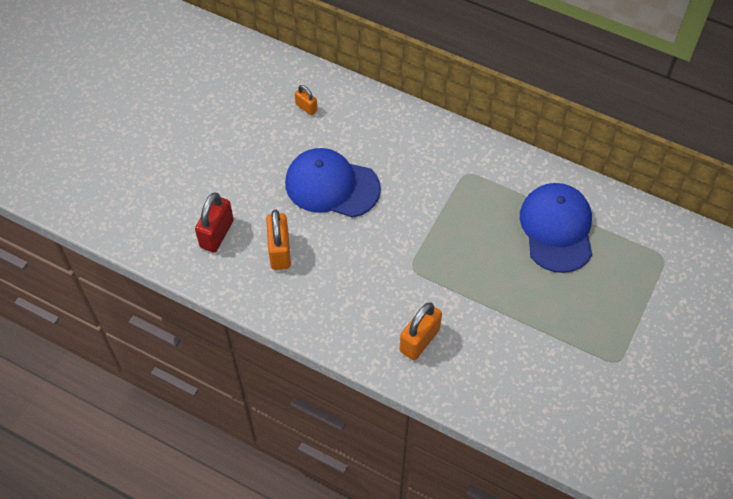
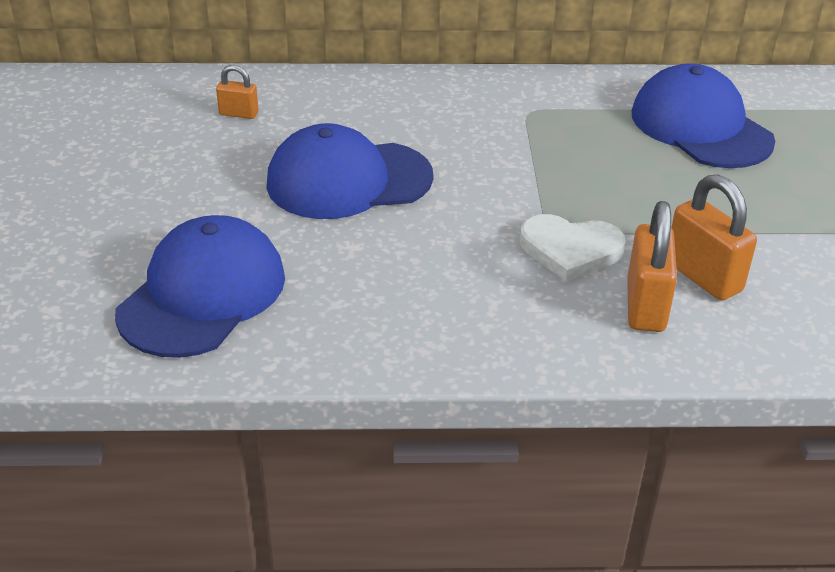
camera: 30 degrees left, 20 degrees down
red padlock [195,193,234,252] -> blue cap [115,215,285,358]
orange padlock [266,210,291,270] -> orange padlock moved to [671,174,757,301]
none -> white heart [520,214,626,282]

